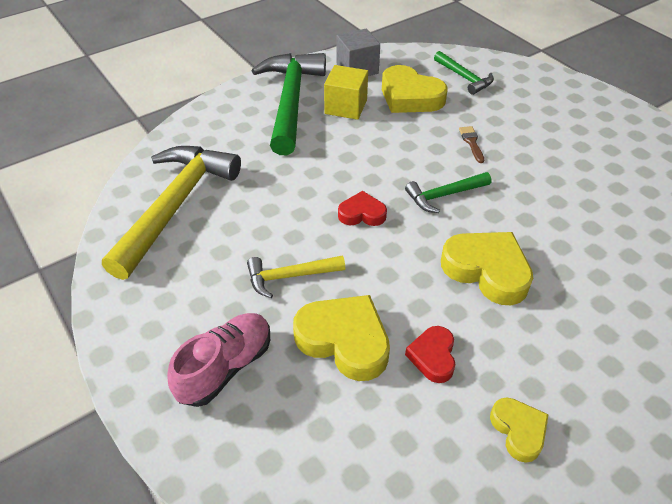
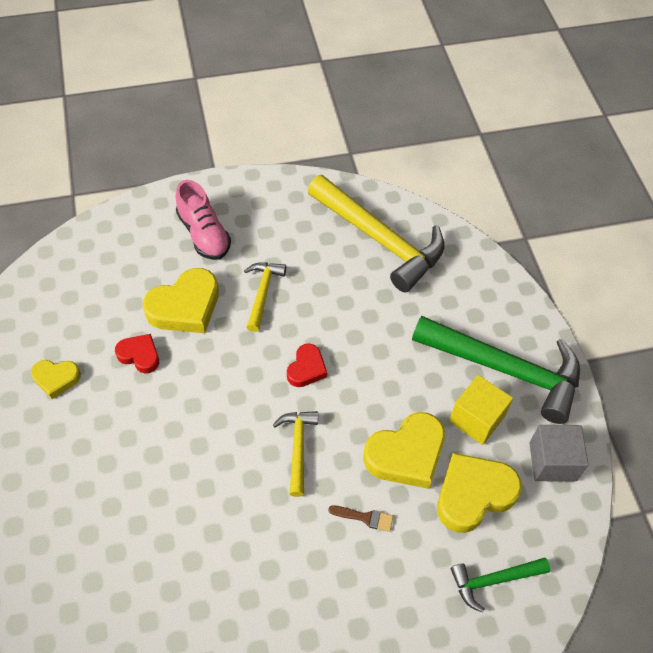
camera: 110 degrees right, 10 degrees up
green hammer [405,172,491,213] -> yellow hammer [273,411,318,497]
yellow heart [441,232,533,305] -> yellow heart moved to [363,412,445,489]

